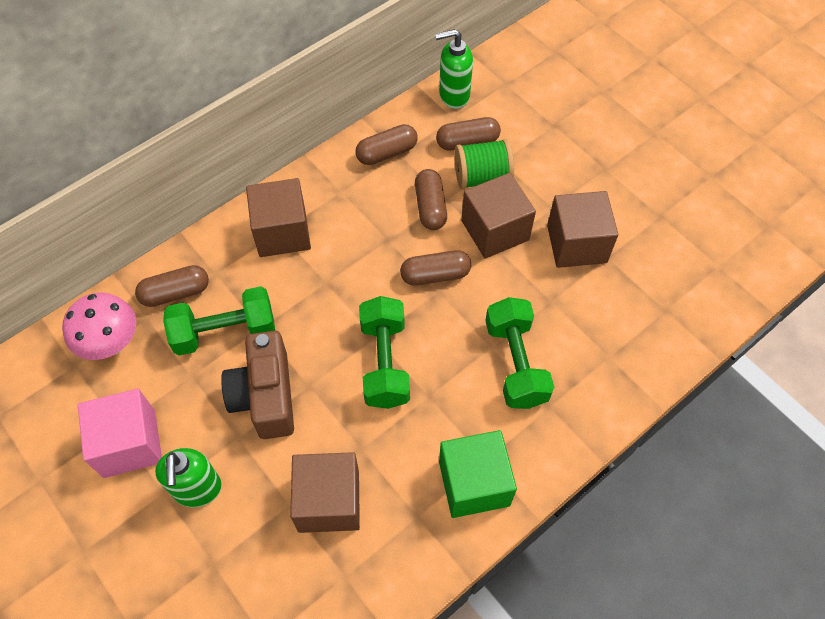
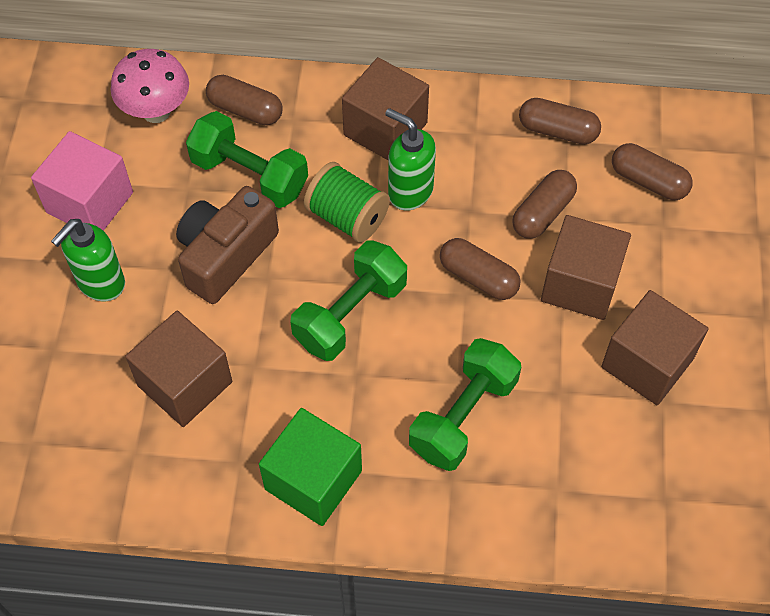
camera: 45 degrees right, 0 degrees up
green soap dispenser [435,29,473,109] -> green soap dispenser moved to [385,108,436,211]
green spool [454,139,514,189] -> green spool moved to [304,162,390,243]

